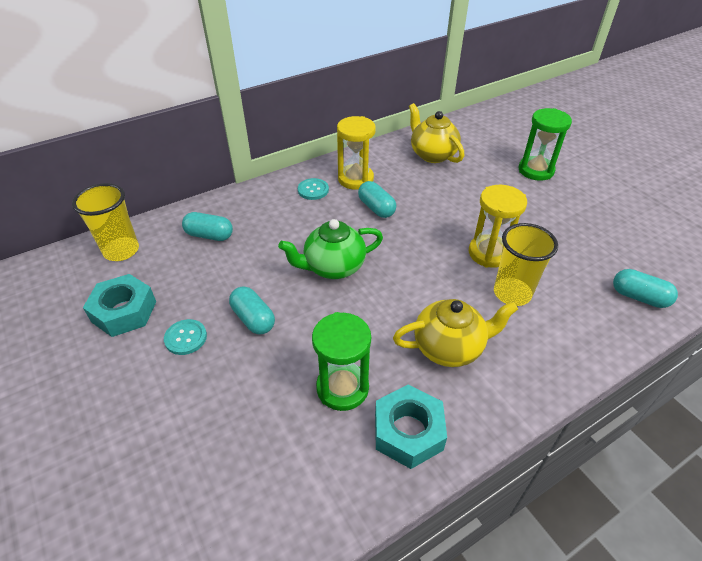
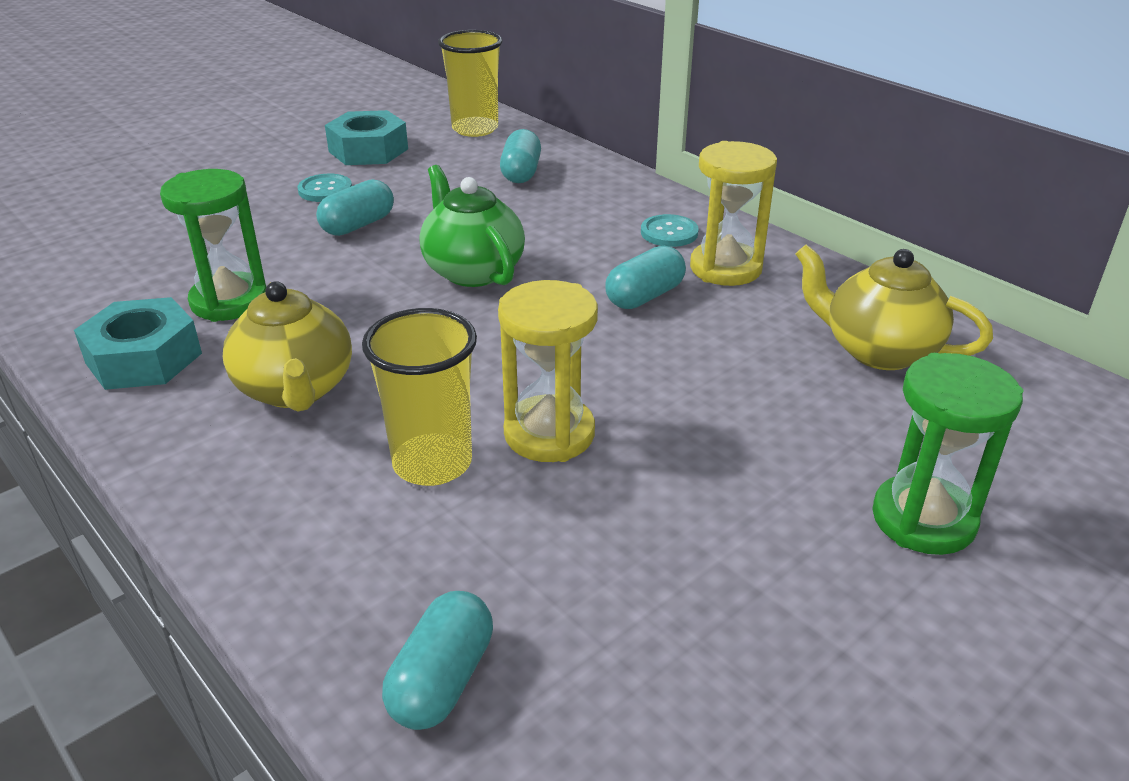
camera: 80 degrees right, 10 degrees down
yellow teapot [409,103,464,163] -> yellow teapot turned 105 degrees counterclockwise [795,244,993,370]

